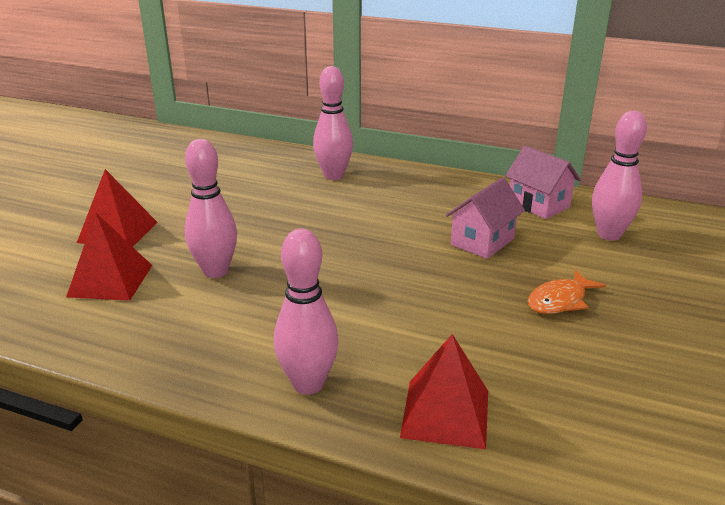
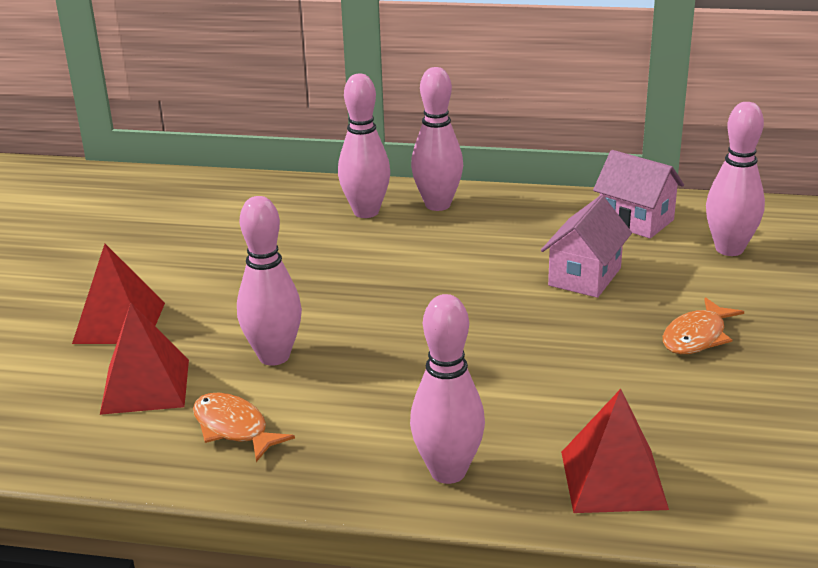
camera: 10 degrees left, 0 degrees up
none -> orange fish [193,392,295,462]
none -> pink bowling pin [411,67,463,211]

